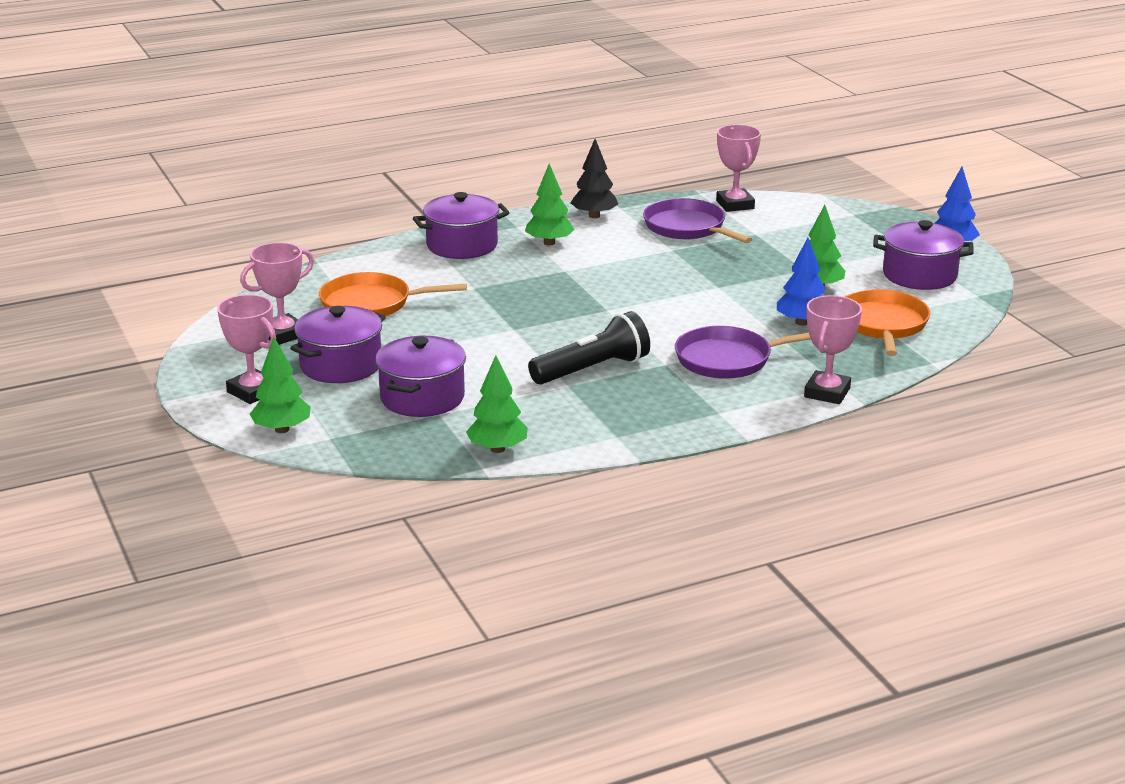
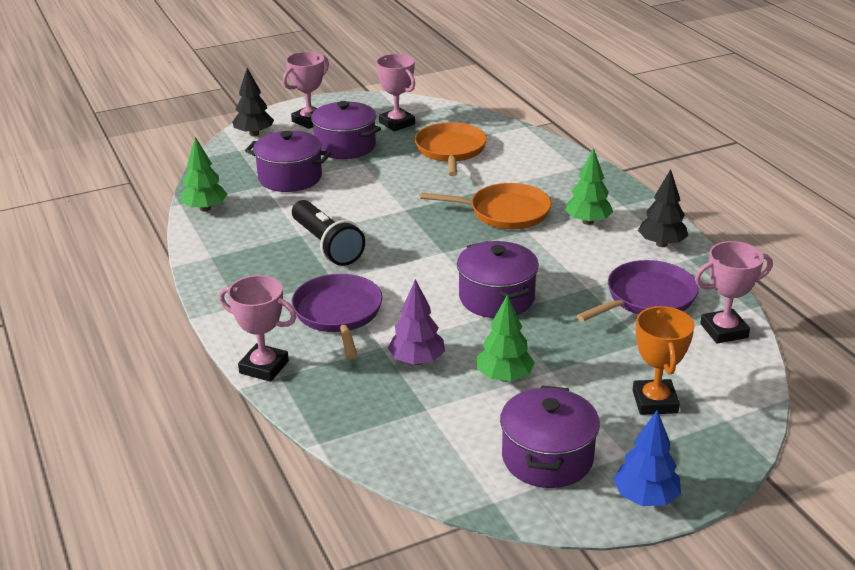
camera: 90 degrees right, 5 degrees up
green tree [250,337,311,433] -> black tree [232,68,274,136]
purple pot [413,192,510,259] -> purple pot moved to [457,241,539,318]
blue tree [777,238,825,326] -> purple tree [388,279,445,365]
orange pan [845,289,930,356] -> orange pan moved to [420,183,552,229]
none -> orange trophy [633,306,695,415]

